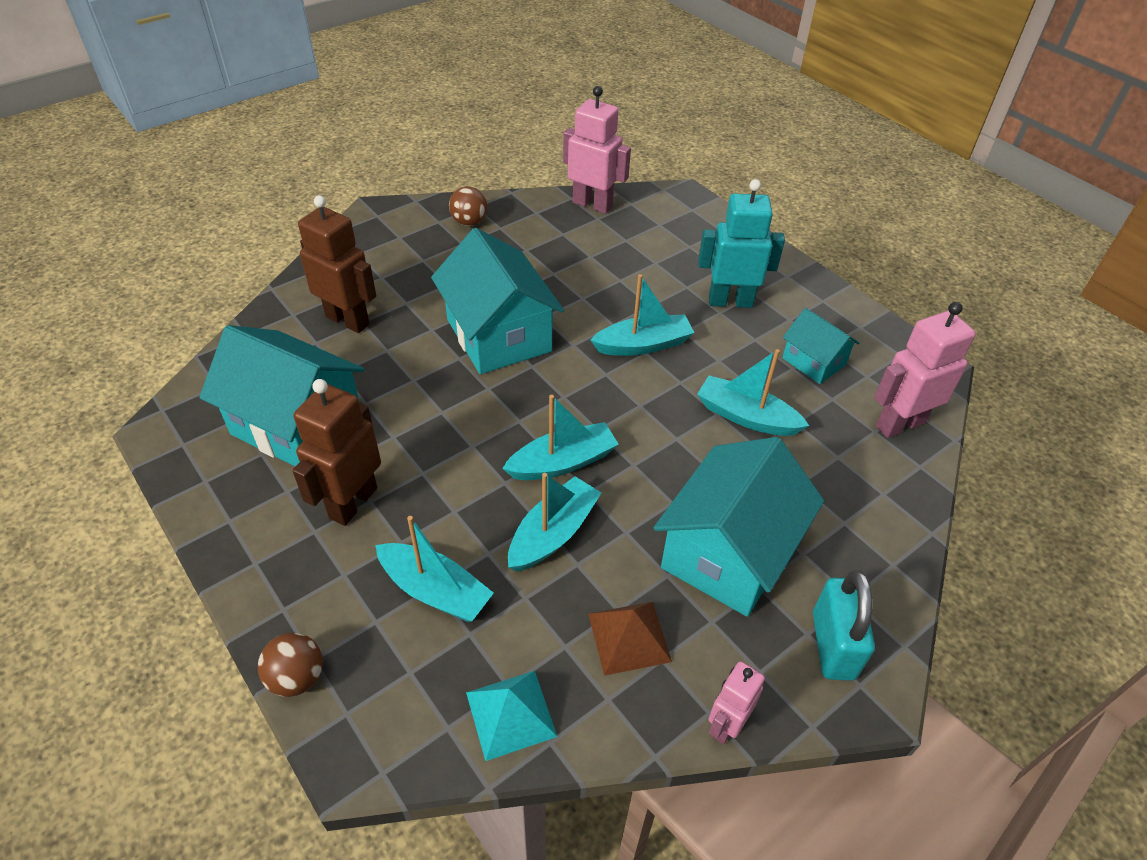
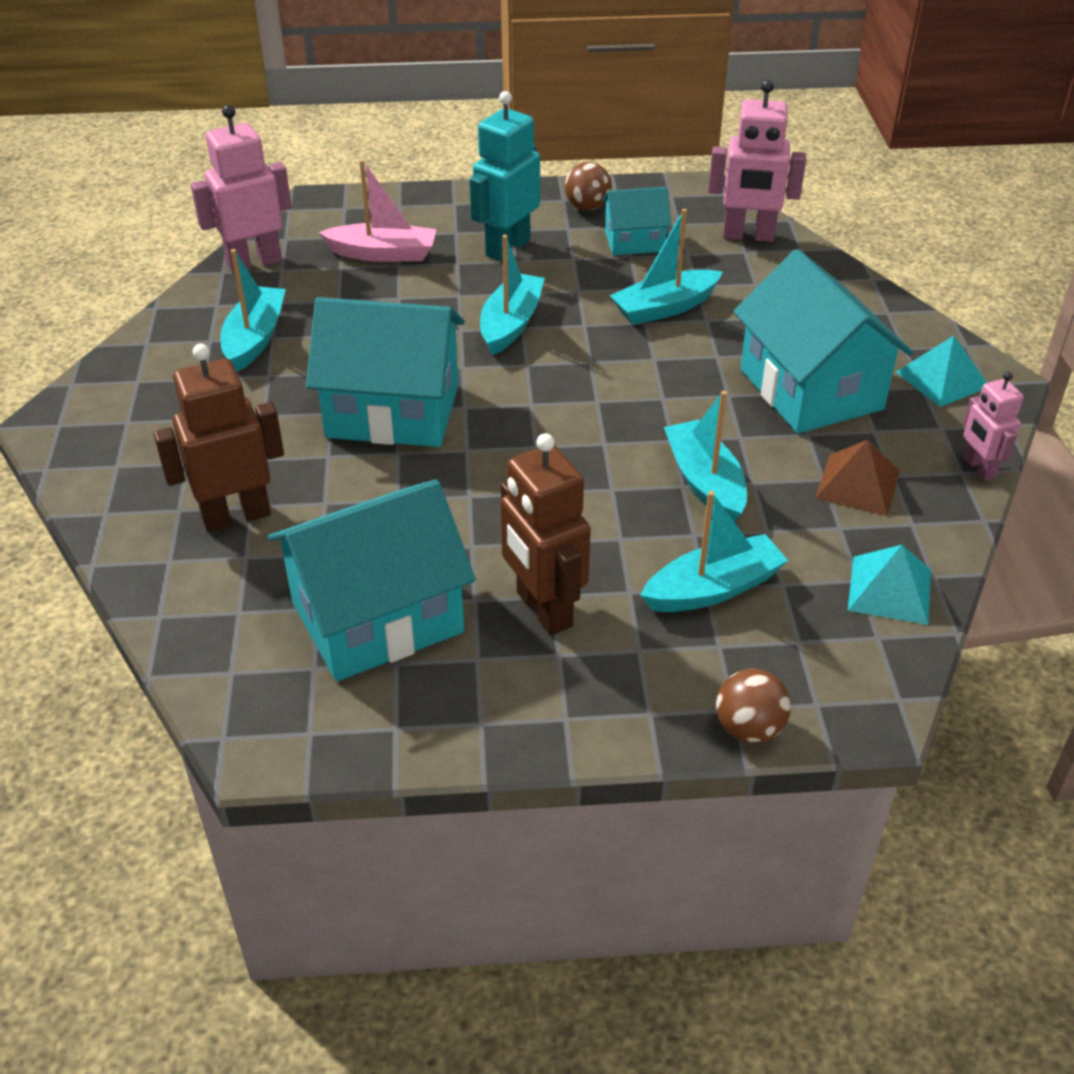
camera: 55 degrees left, 5 degrees down
brown ball [449,186,487,226] -> brown ball moved to [564,162,612,210]
turquoise boat [502,395,619,480] -> turquoise boat moved to [221,249,286,372]
turquoise padlock [813,570,875,681] -> turquoise pyramid [896,336,987,407]
pink robot [874,302,976,438] -> pink robot turned 90 degrees counterclockwise [708,80,806,242]
none -> pink boat [319,160,437,262]

